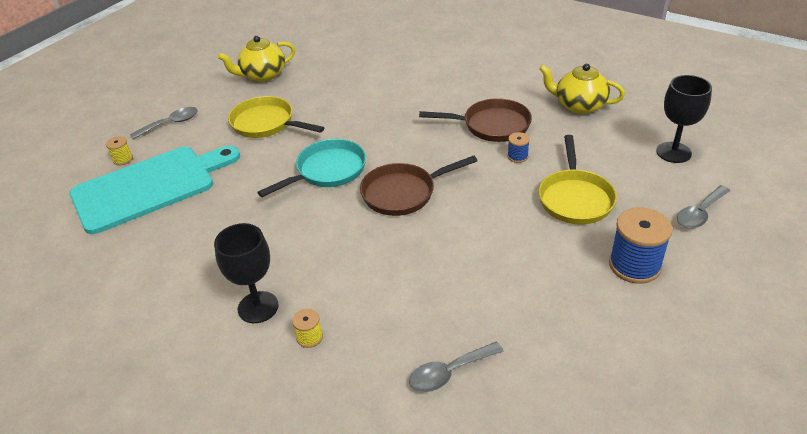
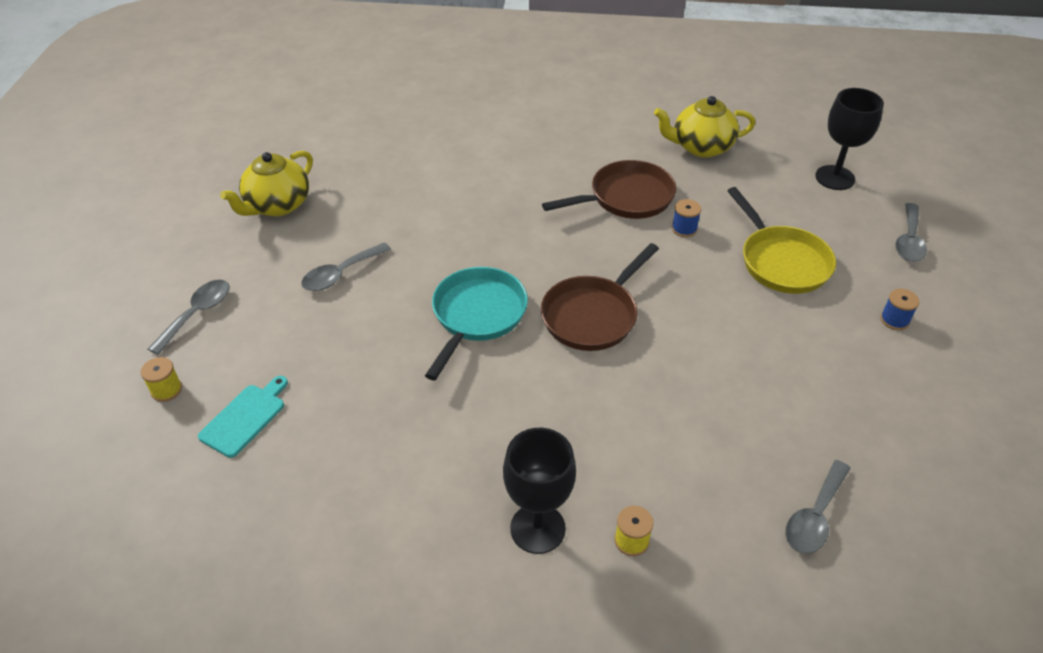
camera: 30 degrees left, 5 degrees up
turquoise cutting board [69,146,240,234] -> turquoise cutting board [198,376,288,458], size x0.41
yellow pan [228,96,324,138] -> grey spoon [301,243,391,291]
blue spool [609,207,673,284] -> blue spool [880,289,920,330], size x0.49

